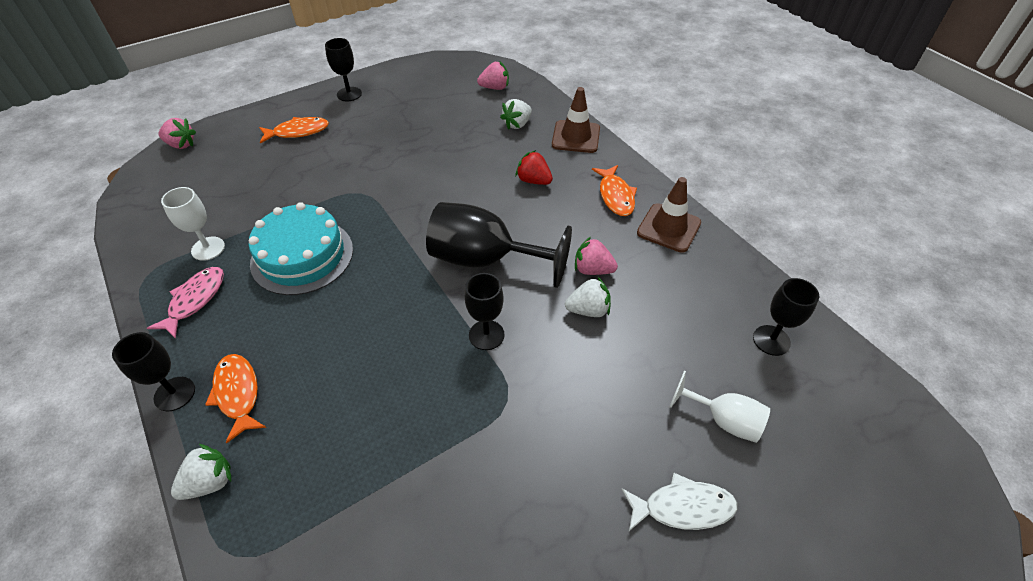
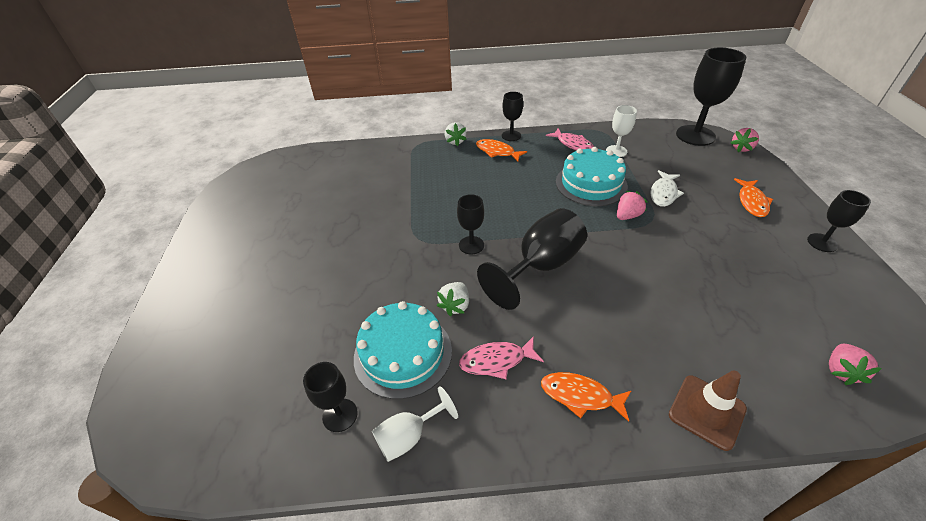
camera: 120 degrees right, 5 degrees down
orange fish [205,354,266,443] -> orange fish turned 150 degrees counterclockwise [476,139,527,162]
white strawberry [500,99,532,130] -> none
red strawberry [516,150,553,185] -> none
pink strawberry [575,237,618,275] -> pink strawberry moved to [617,191,648,220]
white fish [622,473,737,531] -> white fish moved to [651,170,684,207]
brown traffic cone [637,177,701,253] -> none
white goblet [670,371,770,443] -> white goblet moved to [372,386,458,462]
none -> turquoise cake [354,301,452,399]
none -> pink fish [459,336,544,379]
none -> black goblet [676,48,746,146]

